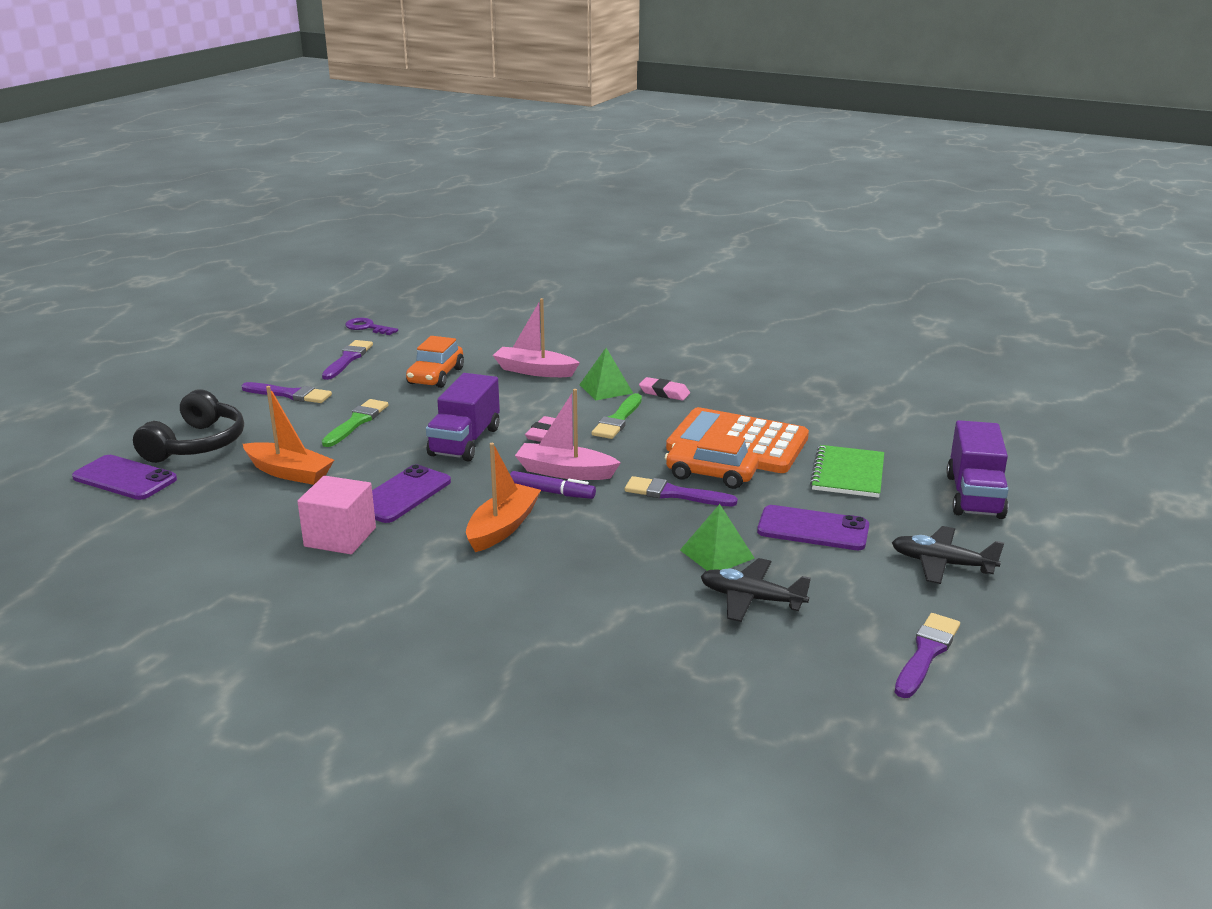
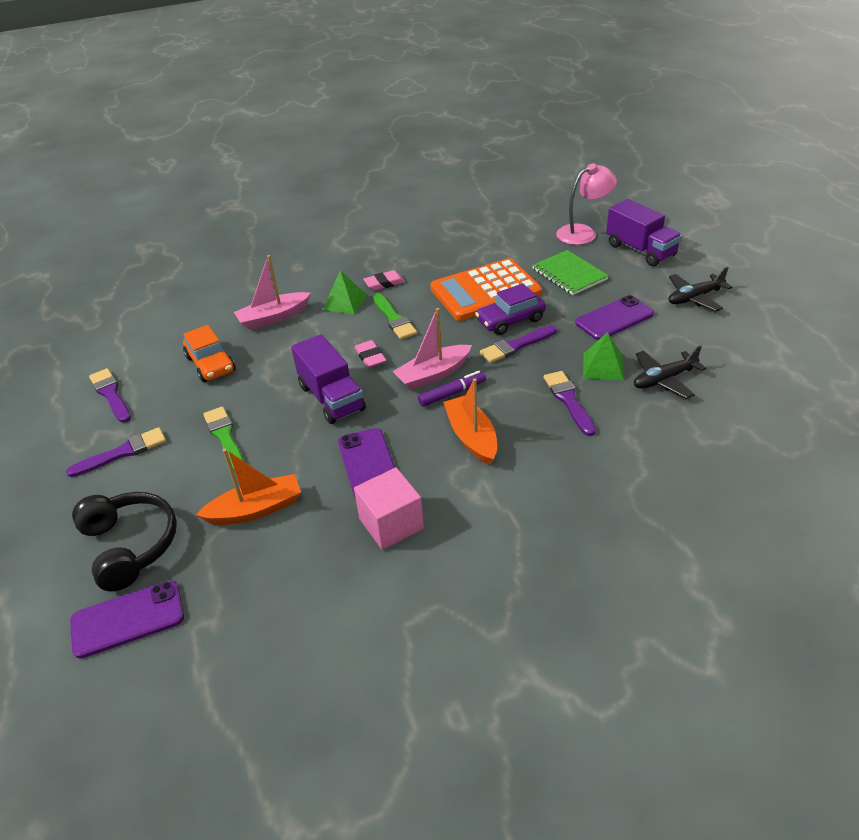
camera: 45 degrees left, 15 degrees up
purple key [345,318,398,335] -> none
orange car [665,432,759,489] -> purple car [475,283,546,335]
purple brush [895,613,960,698] -> purple brush moved to [544,371,596,436]
none -> pink lamp [556,163,617,245]

